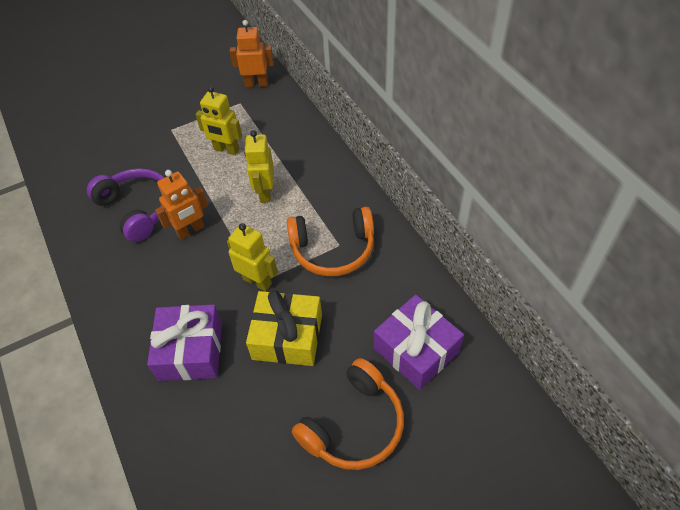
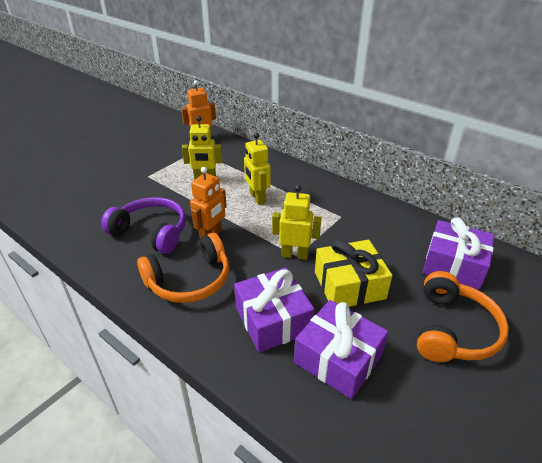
camera: 25 degrees left, 15 degrees down
orange headphones [287,207,374,276] -> orange headphones moved to [137,233,229,303]
none -> purple gift [294,300,388,399]

